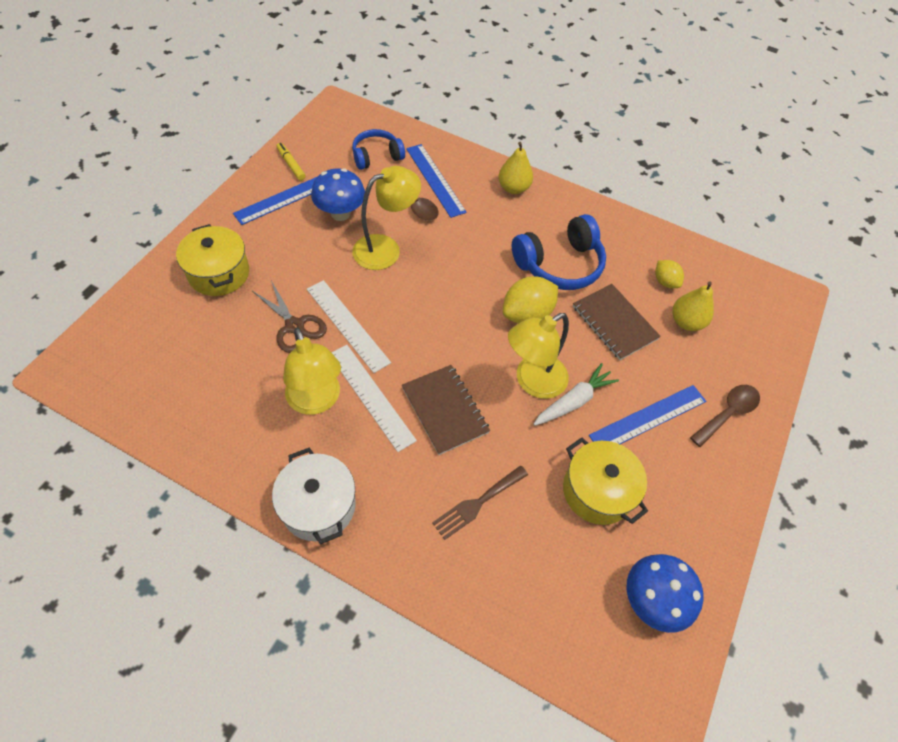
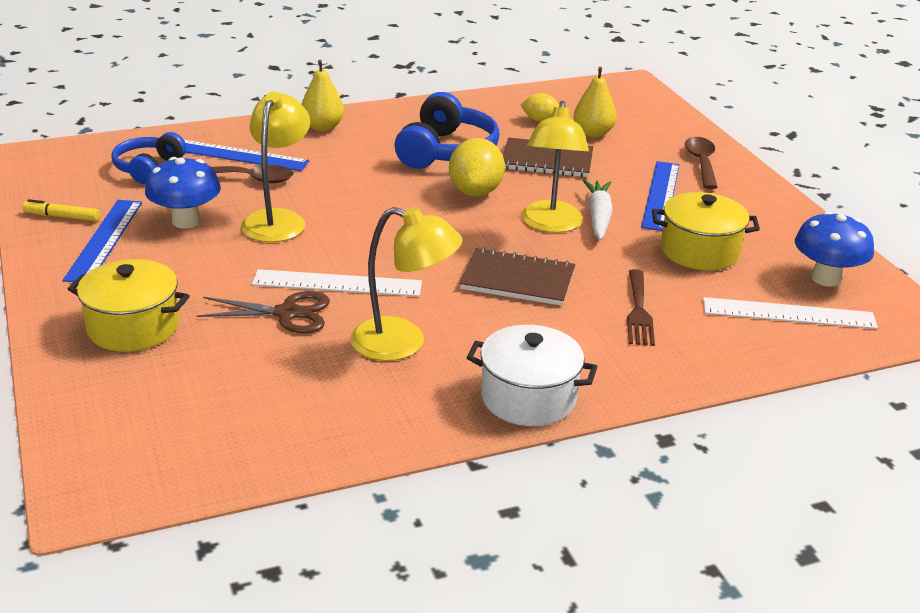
camera: 45 degrees left, 25 degrees down
white ruler [332,345,417,452] -> white ruler moved to [703,297,878,329]

